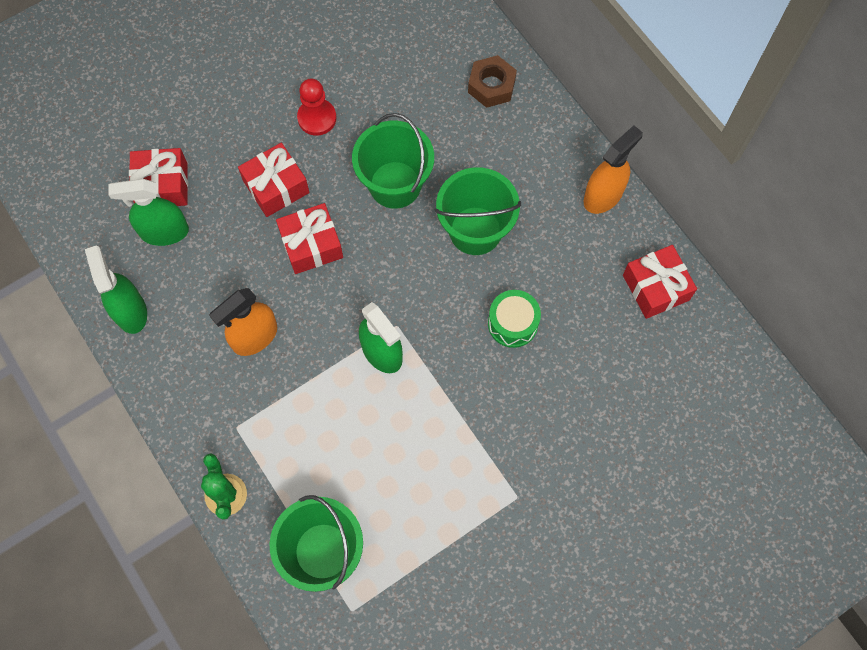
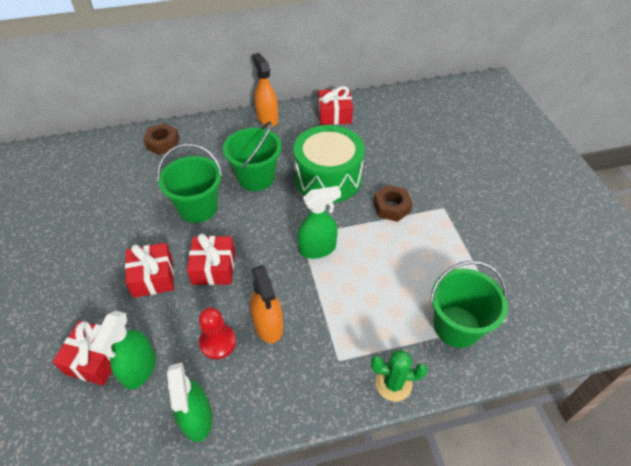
camera: 70 degrees left, 20 degrees down
green spray bottle [85,246,147,334] -> green spray bottle turned 105 degrees counterclockwise [167,363,213,442]
red pawn [297,79,336,135] -> red pawn moved to [199,307,236,359]
green drum [488,290,541,348] -> green drum [293,125,365,203], size x1.99
none -> brown nut [373,185,413,222]

